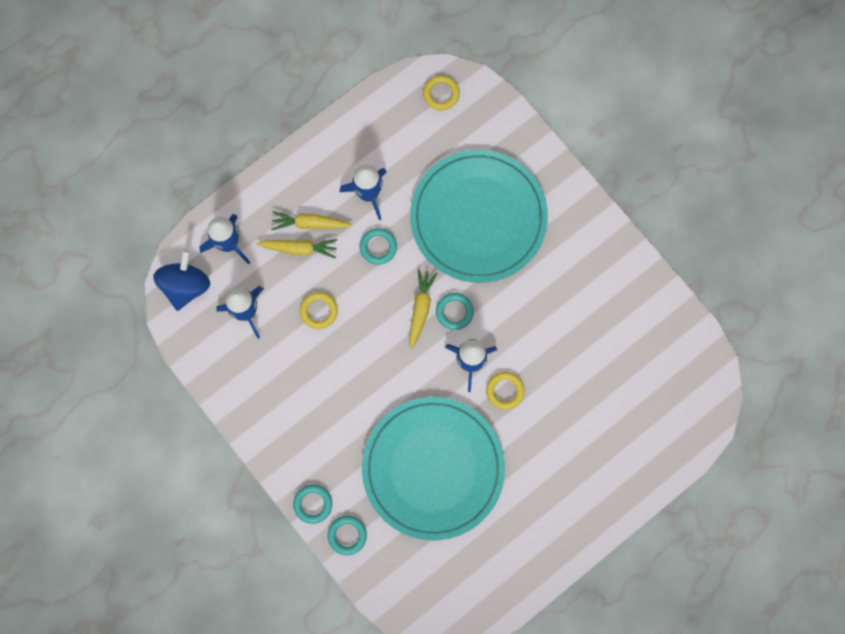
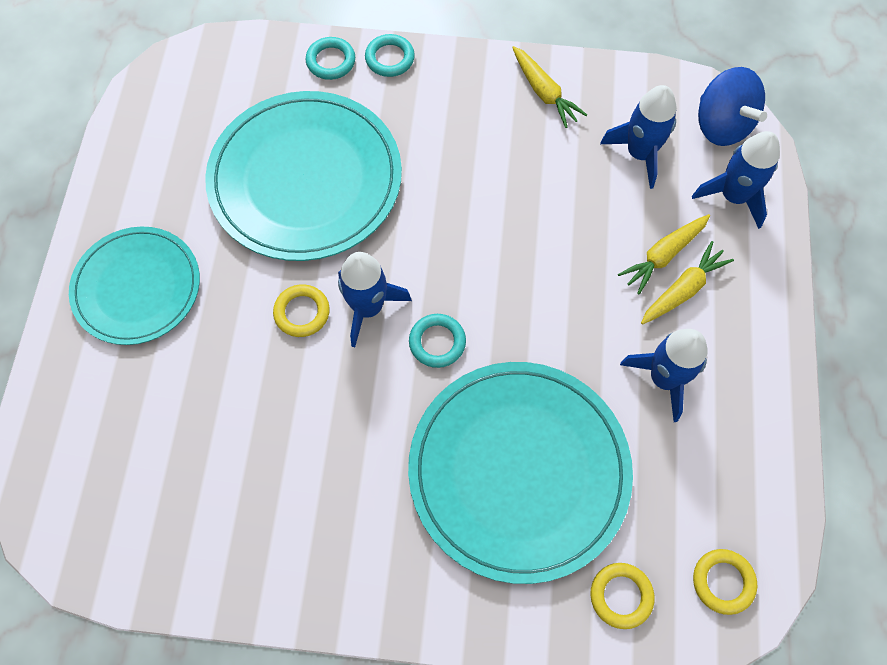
camera: 135 degrees right, 10 degrees down
yellow ring [300,292,338,329] -> yellow ring moved to [590,563,654,629]
turquoise ring [359,228,397,265] -> none
yellow carrot [409,269,438,349] -> yellow carrot moved to [512,46,587,128]
none -> turquoise plate [69,227,200,345]

